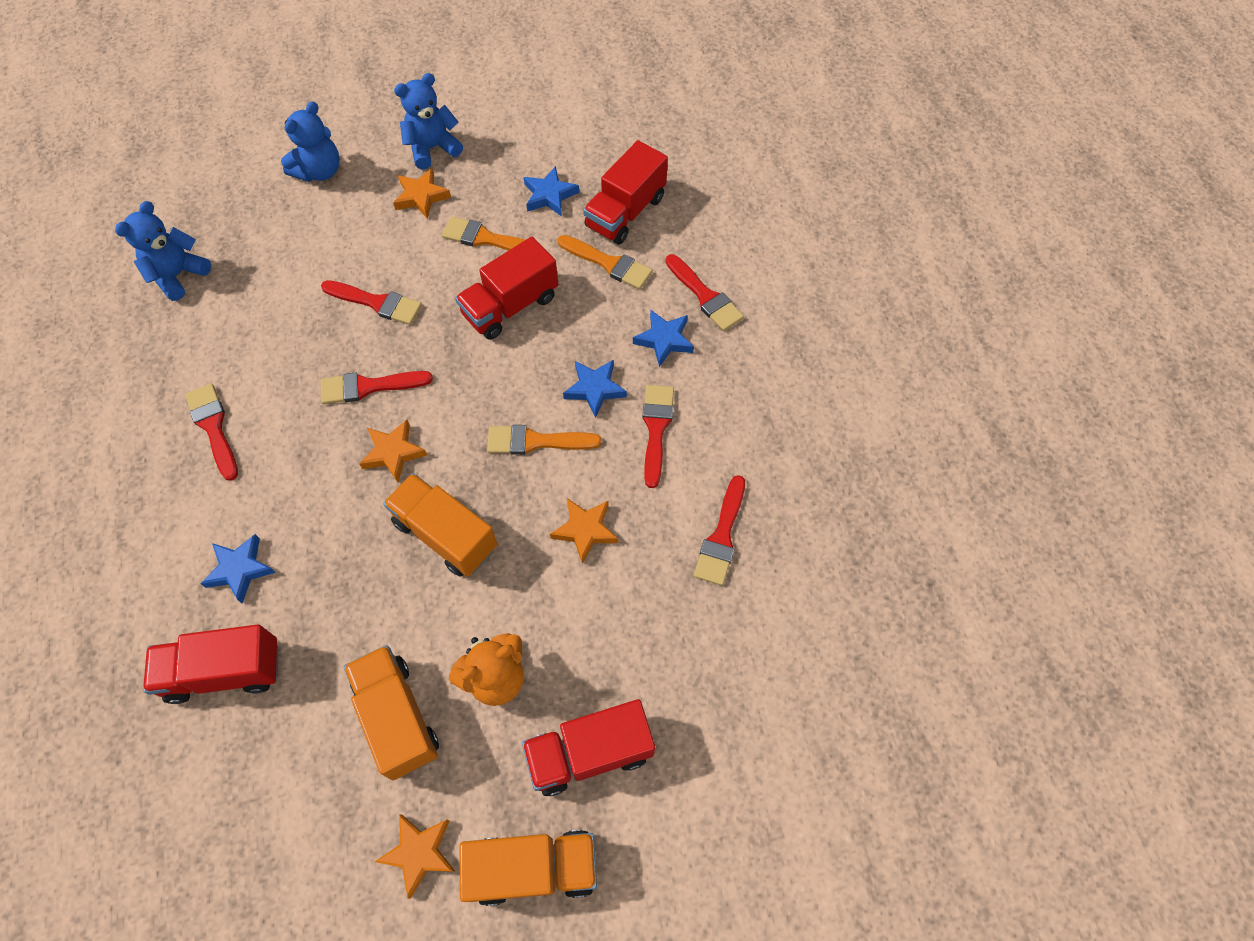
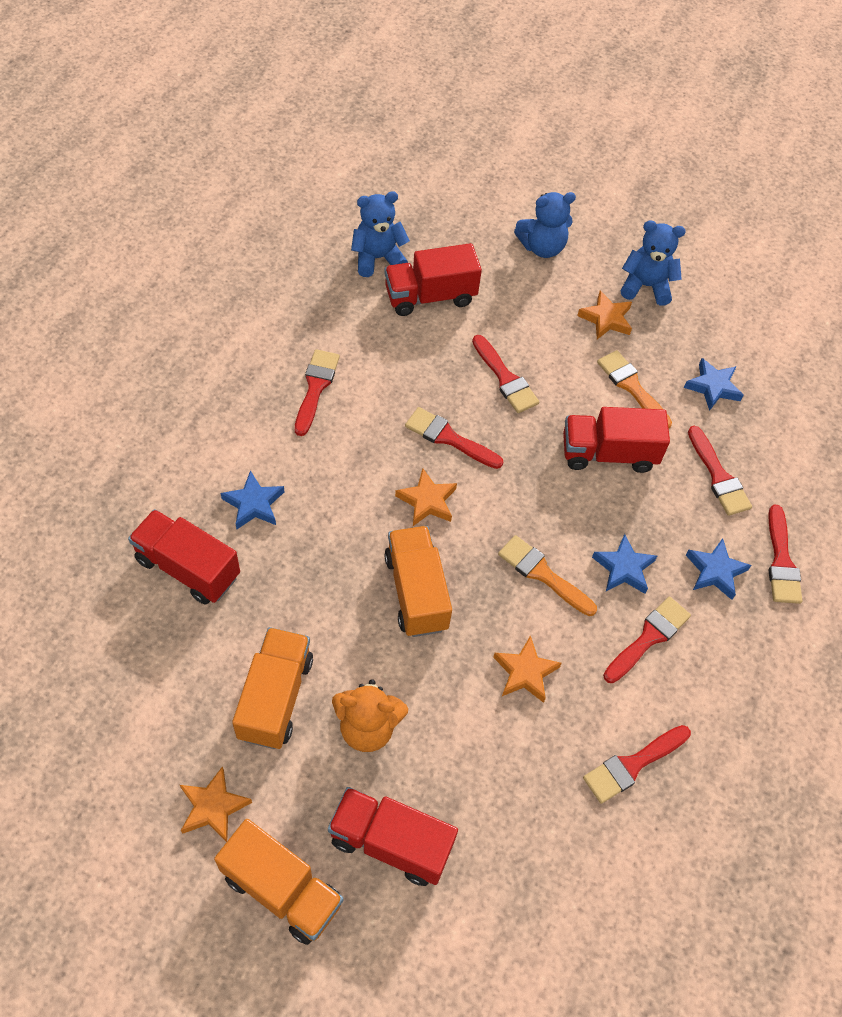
camera: 35 degrees right, 5 degrees down
orange brush [558,235,653,290] -> red brush [688,426,752,516]
red truck [583,140,668,245] -> red truck moved to [384,243,482,316]

